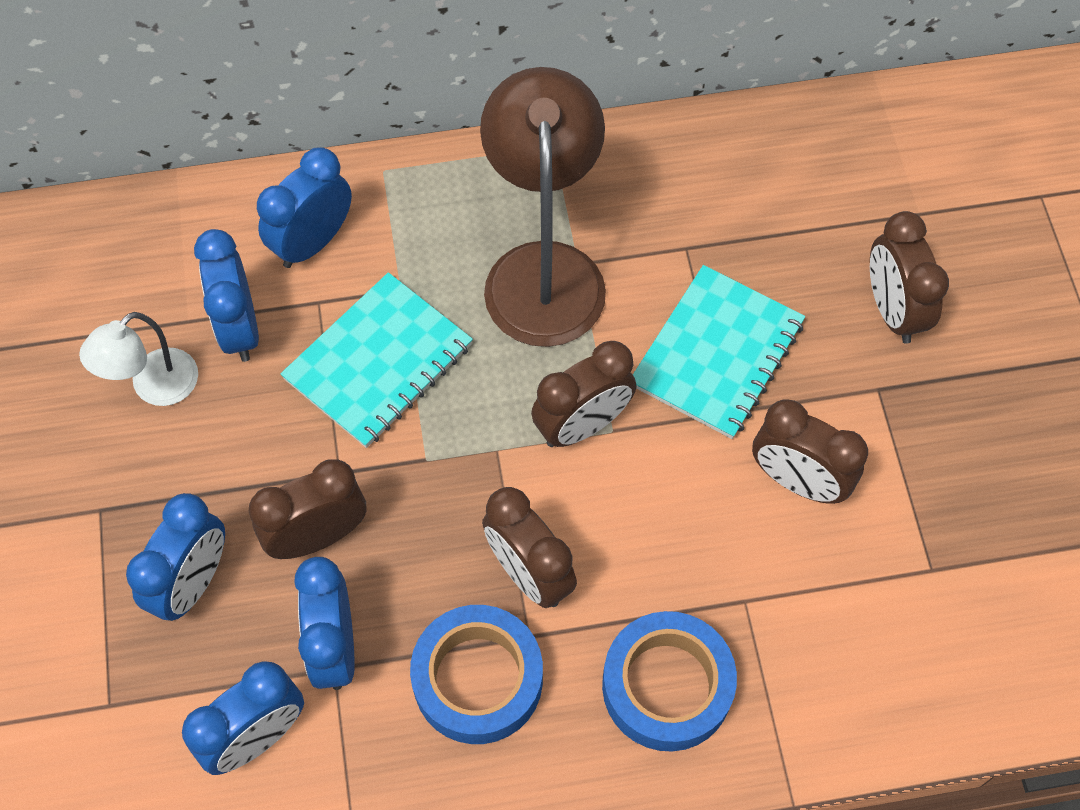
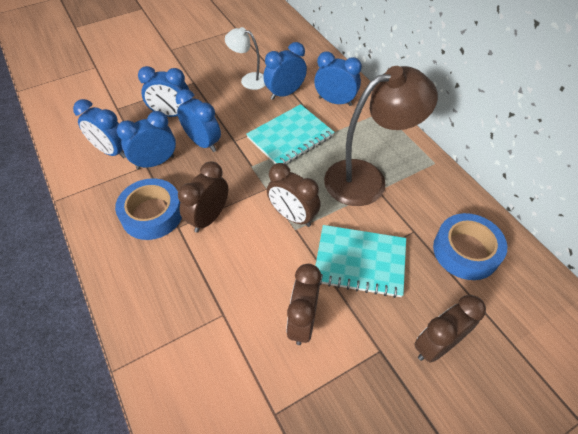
camera: 70 degrees right, 10 degrees down
brown clock [249,459,367,559] -> blue clock [176,89,221,152]
turquoise notebook [281,272,473,448] -> turquoise notebook turned 60 degrees counterclockwise [246,104,335,164]
blue tape [602,611,737,752] -> blue tape moved to [433,213,507,280]

